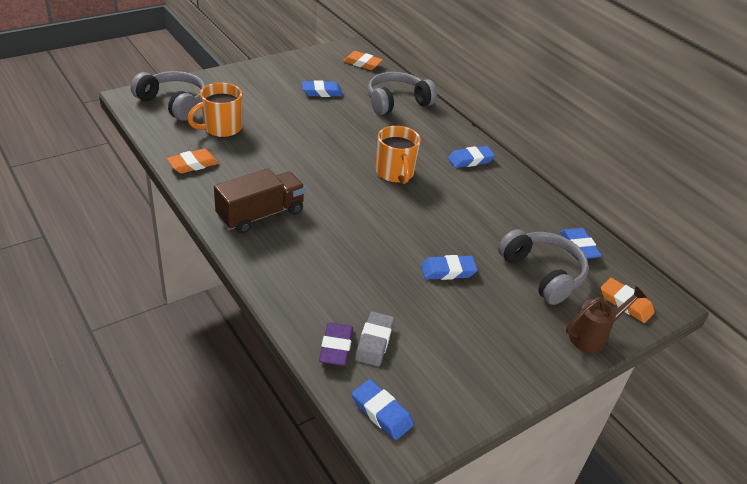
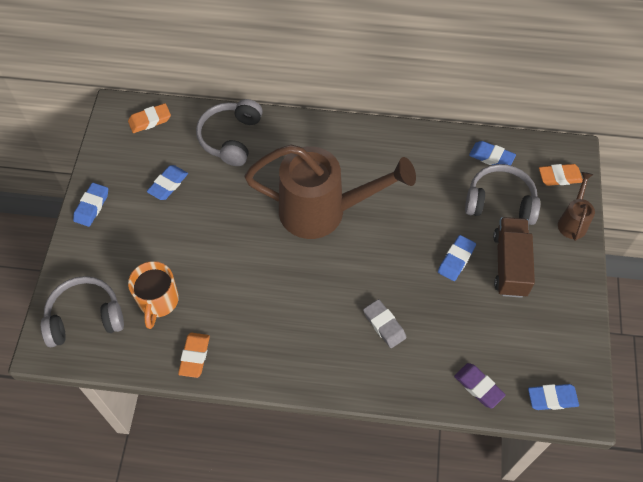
camera: 45 degrees left, 20 degrees up
brown truck [214,168,305,234] -> brown truck moved to [493,217,535,298]
grey eraser [355,311,394,366] -> grey eraser moved to [363,299,407,348]
orange mug [375,126,421,184] -> brown watering can [244,145,416,239]
blue eraser [448,146,495,168] -> blue eraser moved to [73,183,108,227]

